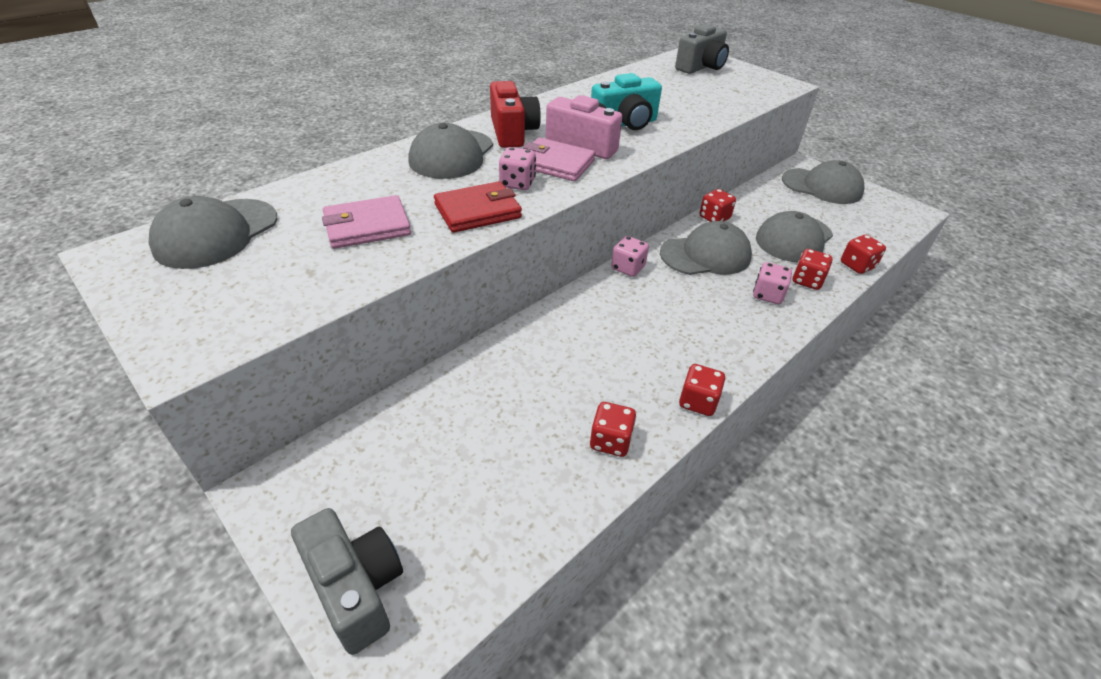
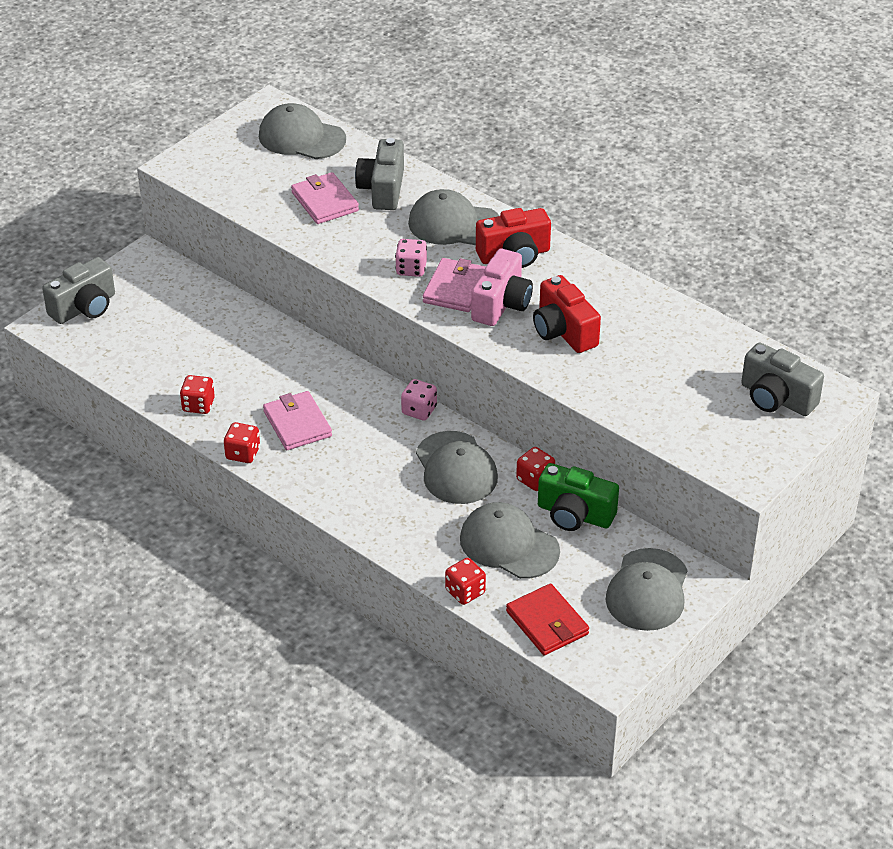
camera: 85 degrees right, 0 degrees up
red wallet [434,181,522,233] -> red wallet moved to [506,583,589,655]
turquoise camera [591,73,662,130] -> red camera [533,275,601,353]
pink dice [753,262,792,304] -> none
red dice [793,249,833,290] -> none
none -> pink wallet [263,391,332,450]
none -> grey camera [355,138,404,210]
none -> green camera [538,463,619,531]

